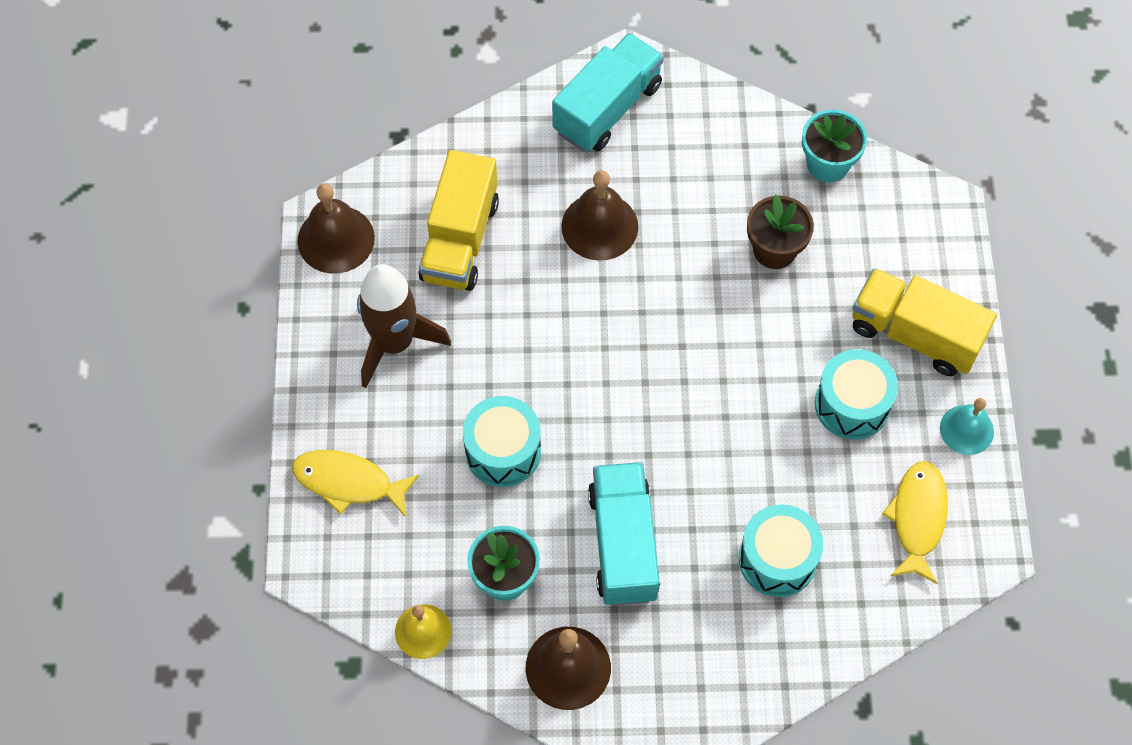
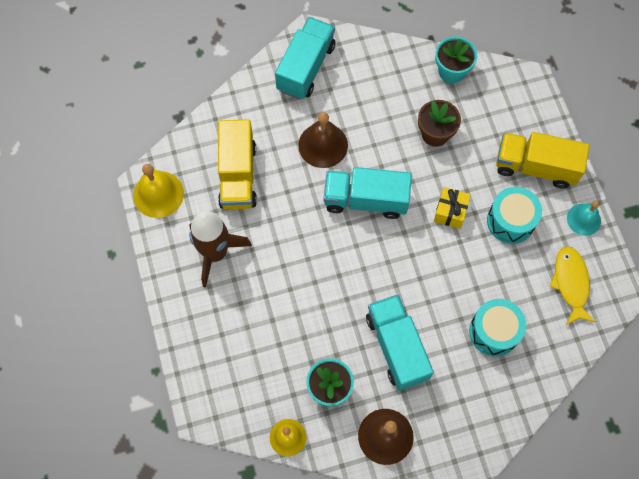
camera: 15 degrees left, 5 degrees up
yellow fish [292,450,419,517] -> none
brown bell [297,184,375,274] -> yellow bell [133,164,184,218]
turquoise drum [463,396,541,487] -> none
none -> turquoise truck [323,167,412,219]
none -> yellow gift [434,187,471,229]

